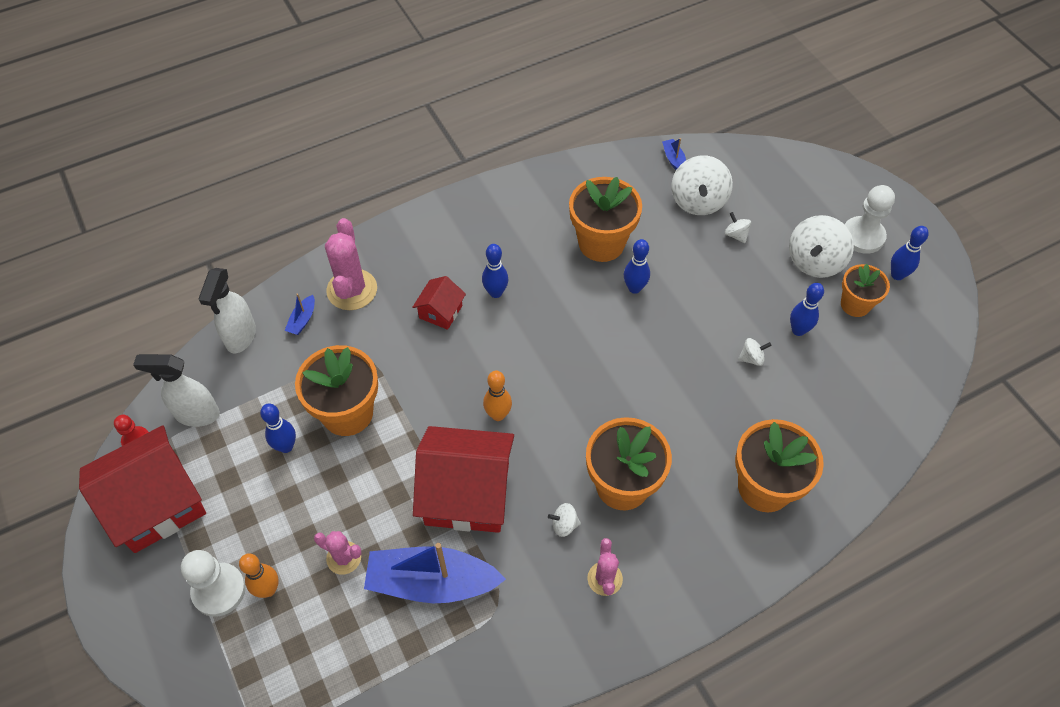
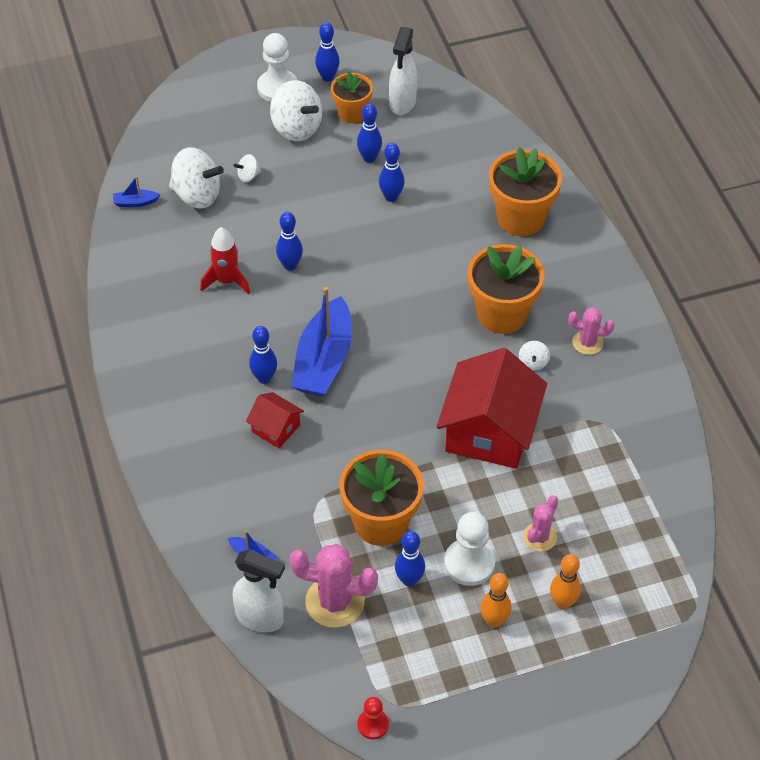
camera: 80 degrees left, 5 degrees down
red house [79,425,206,553] -> none
white spray bottle [133,354,220,427] -> white spray bottle moved to [389,27,417,115]
white pawn [181,550,246,617] -> white pawn moved to [444,512,495,586]
pink cactus [325,218,377,310] -> pink cactus moved to [289,544,378,628]
blue boat [364,543,506,603] -> blue boat moved to [292,287,352,397]
orange bowling pin [483,371,512,421] -> orange bowling pin moved to [480,573,512,628]
orange flower pot [569,177,642,262] -> red rocket [200,227,250,294]
white spinning top [738,338,772,366] -> blue bowling pin [379,143,405,202]

